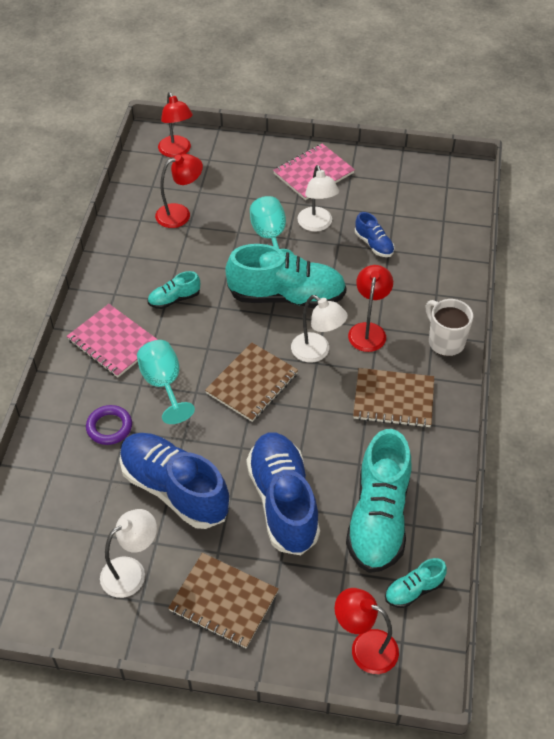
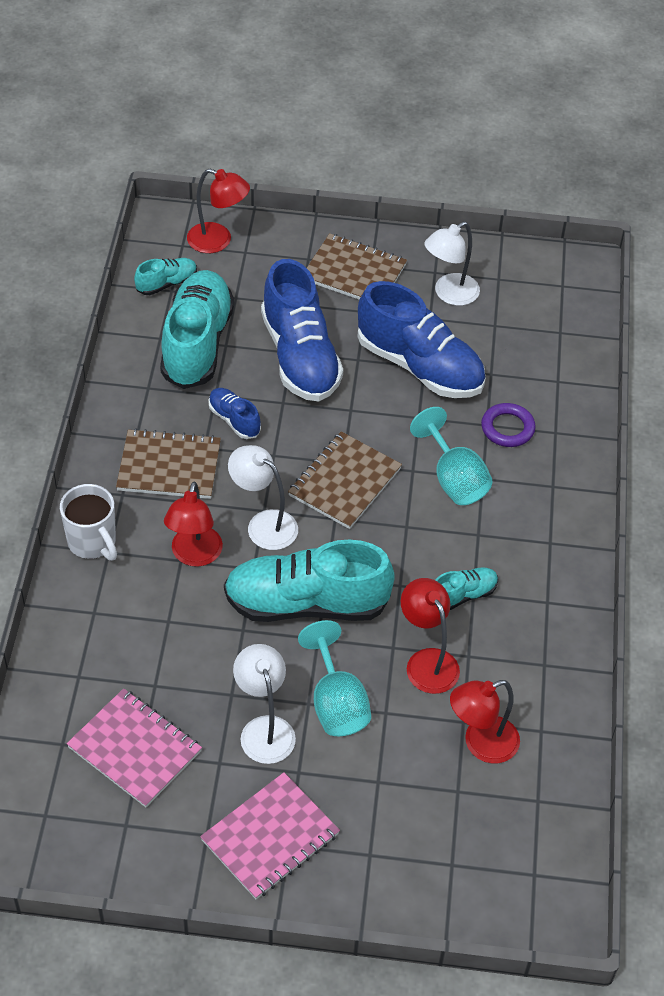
camera: 175 degrees right, 0 degrees up
pink notebook [67,304,158,378] -> pink notebook moved to [67,688,202,807]
red lamp [158,92,193,158] -> red lamp moved to [401,578,460,694]
blue shoe [355,212,395,257] -> blue shoe moved to [209,388,261,439]

